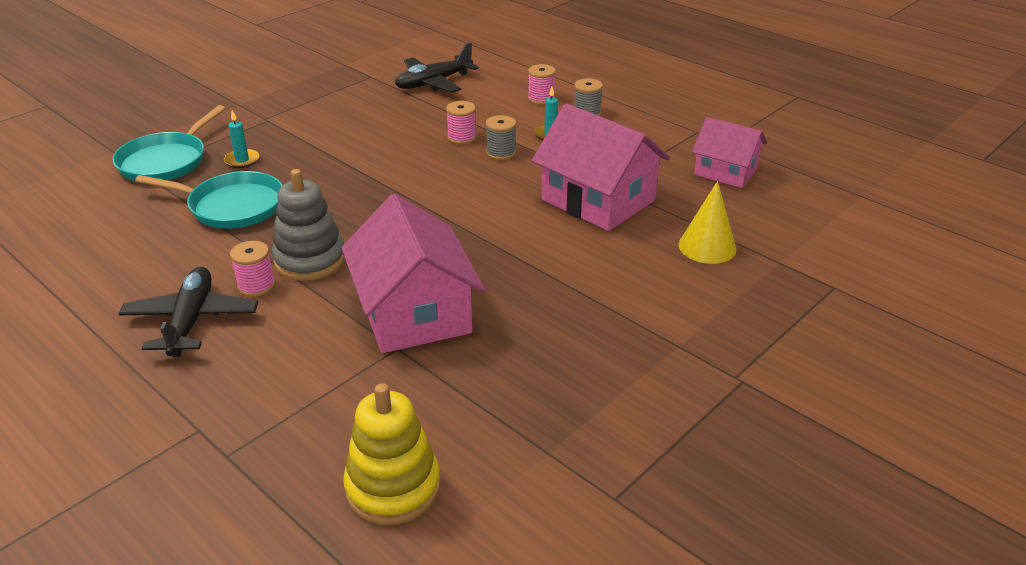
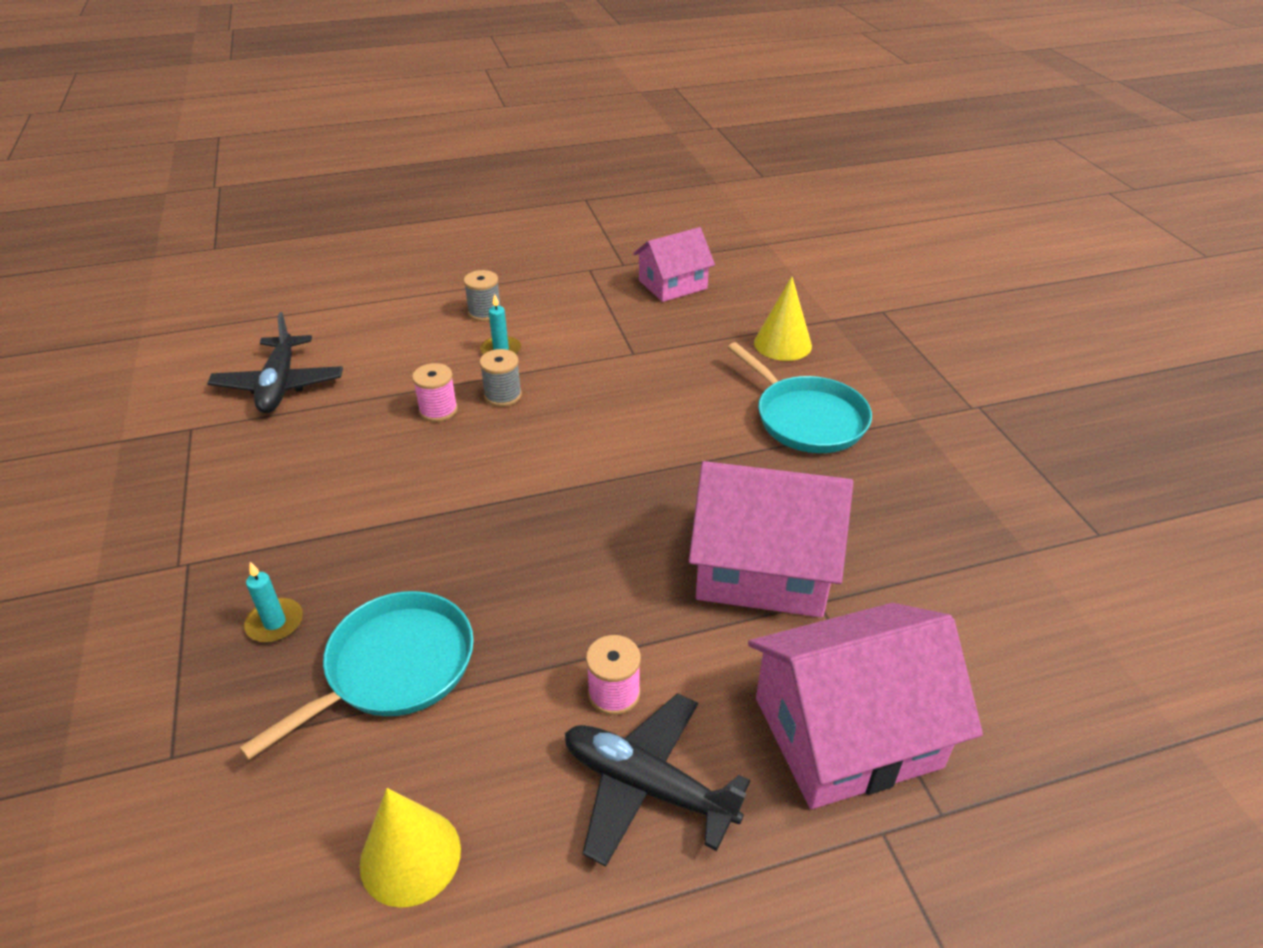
camera: 60 degrees left, 5 degrees up
turquoise pan [112,105,225,181] -> turquoise pan moved to [727,342,872,453]
grey stacking toy [272,169,345,281] -> none
yellow stacking toy [343,383,441,525] -> none
pink spool [528,64,556,105] -> none
pink house [532,104,670,231] -> pink house moved to [748,603,983,809]
none -> yellow cone [360,788,461,908]

